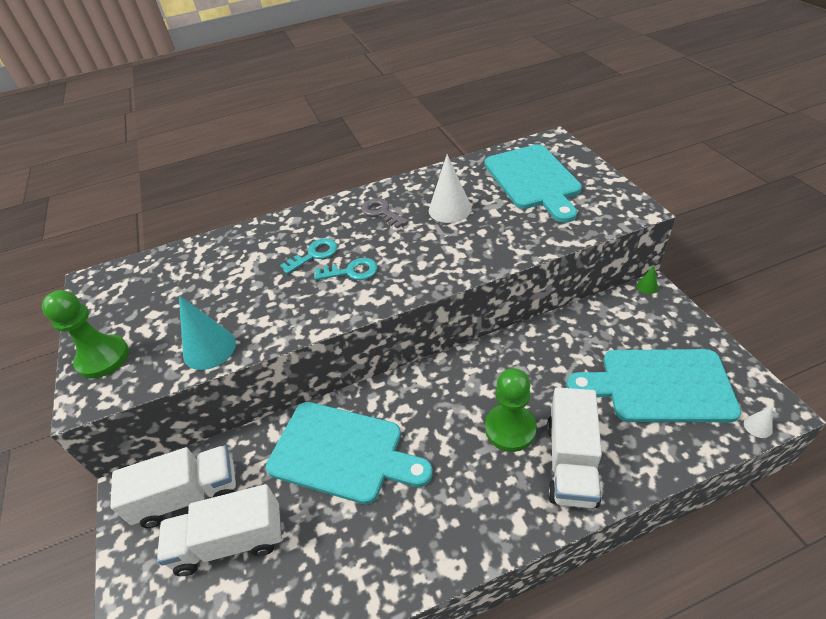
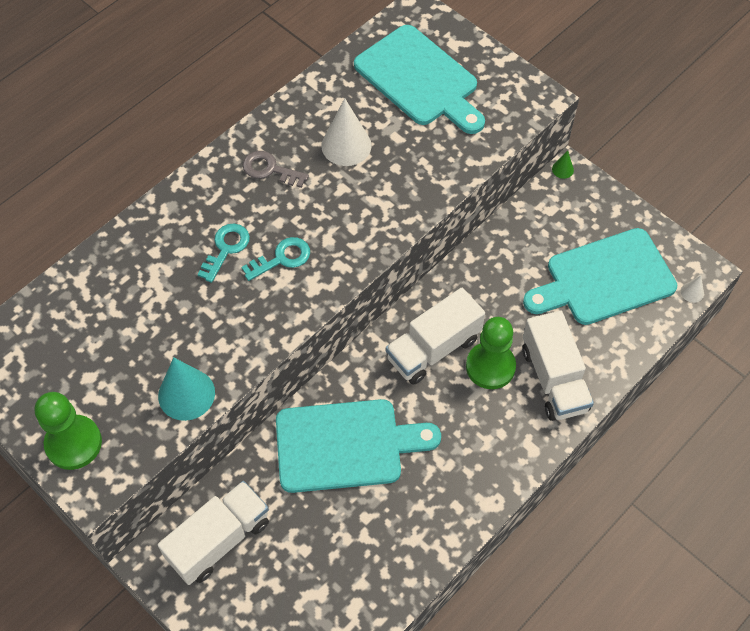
camera: 30 degrees left, 15 degrees up
white truck [157,484,282,576] -> white truck moved to [386,288,485,385]

